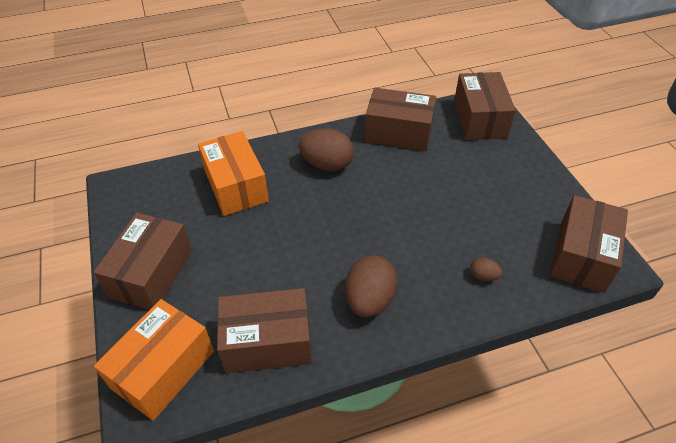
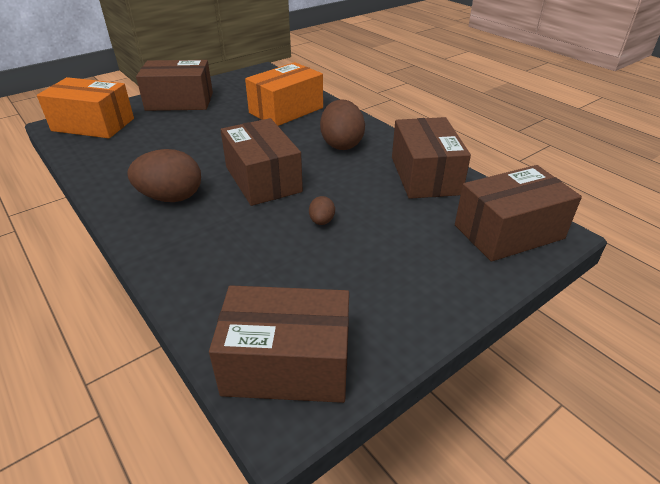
camera: 70 degrees right, 10 degrees down
brown box [217,288,312,373] -> brown box moved to [220,118,303,206]
brown egg [470,257,502,282] -> brown egg moved to [309,196,335,225]

